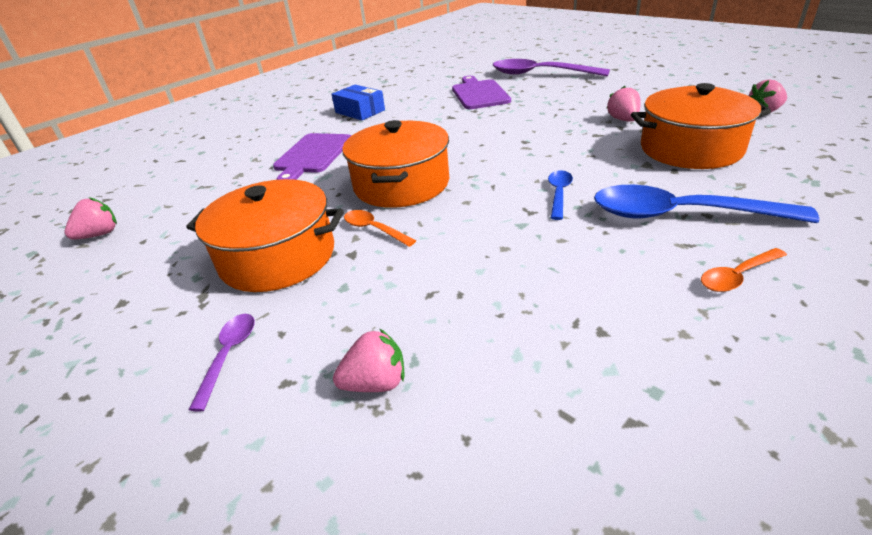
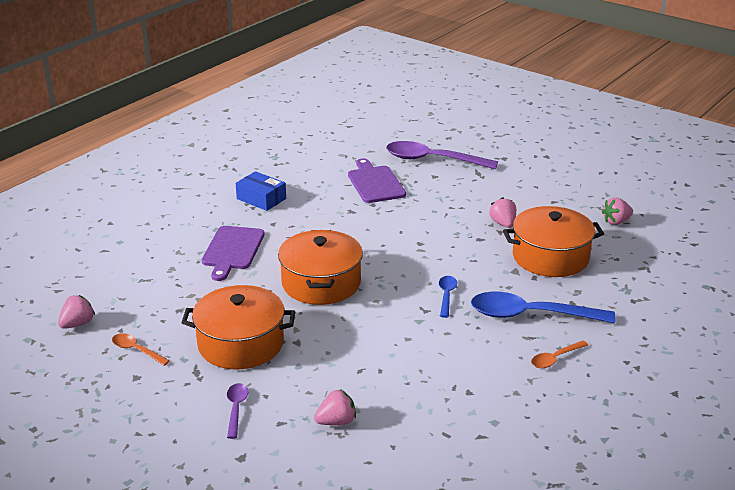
camera: 10 degrees left, 5 degrees down
orange spoon [344,210,416,247] -> orange spoon moved to [112,333,170,366]

